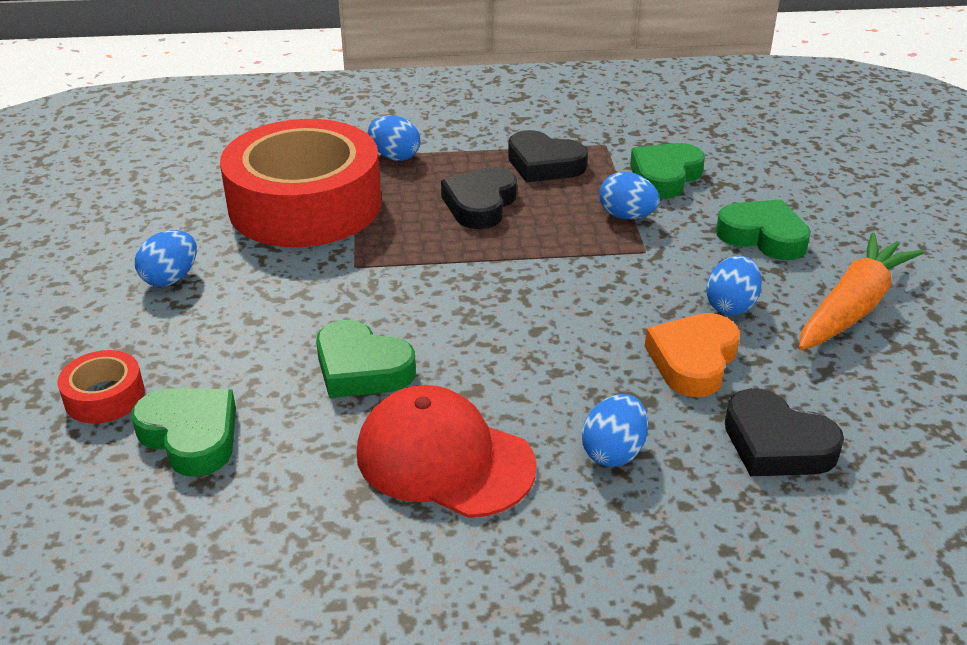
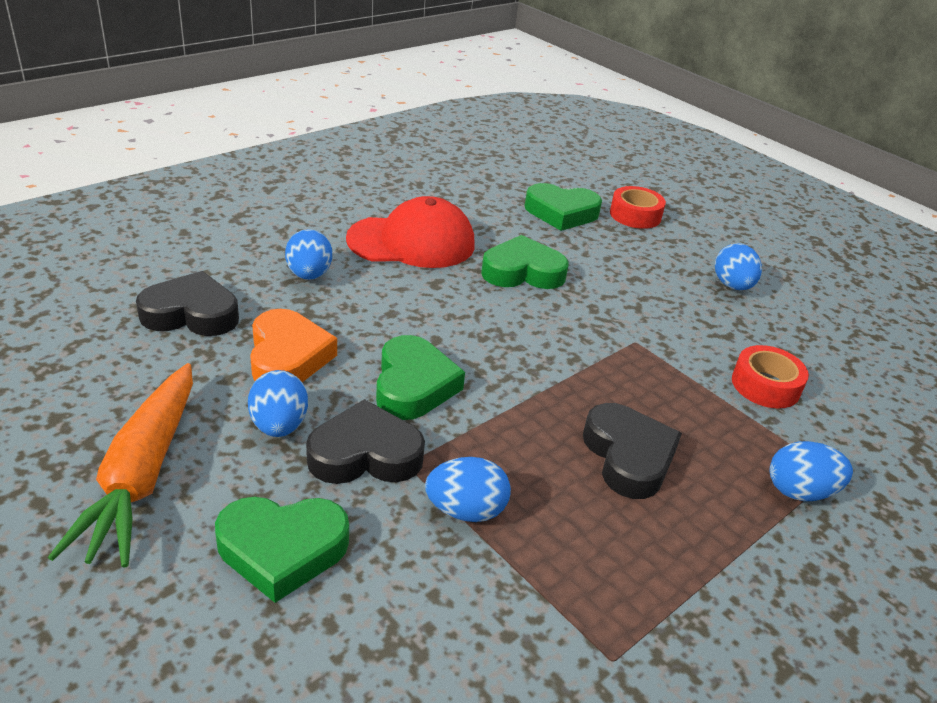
camera: 140 degrees right, 0 degrees up
red tape [220,119,381,247] -> red tape [732,345,809,409], size x0.40
black heart [508,130,588,183] -> black heart moved to [306,399,425,484]
green heart [630,143,705,199] -> green heart moved to [376,335,465,420]

